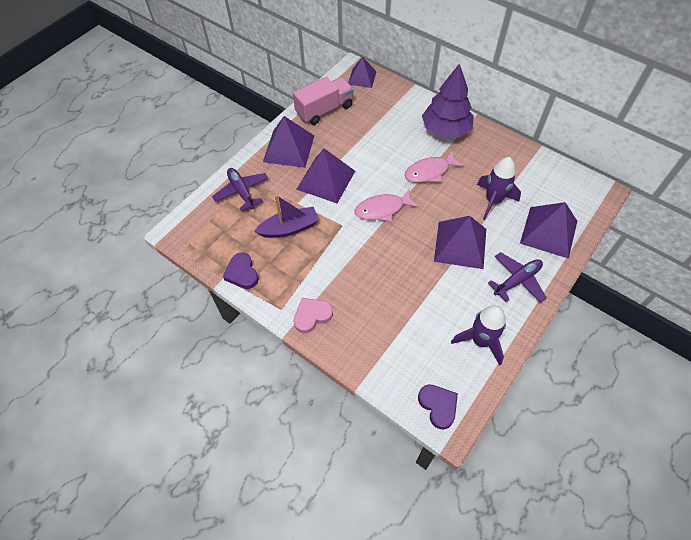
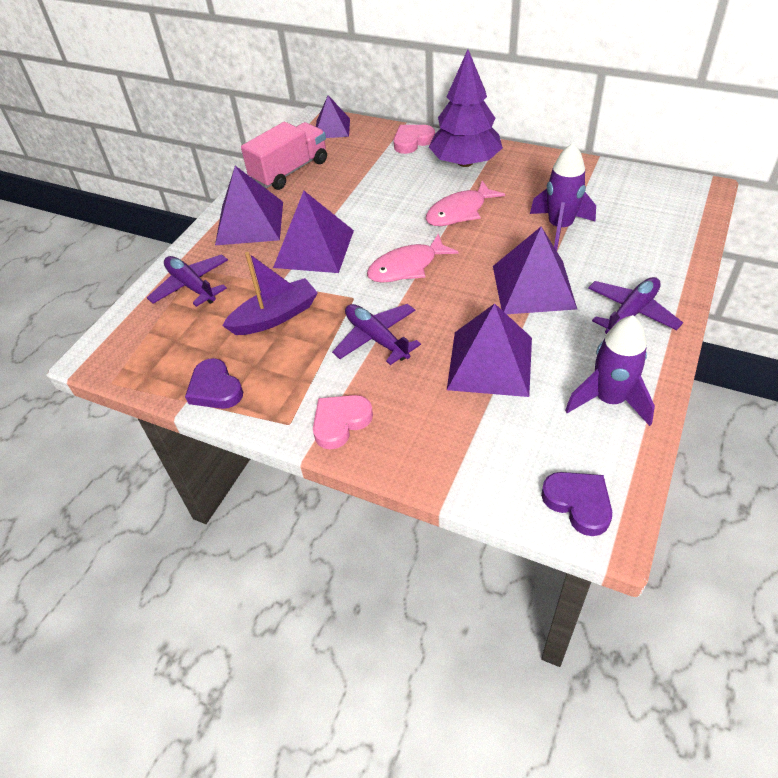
camera: 10 degrees left, 10 degrees down
purple pyramid [520,202,577,259] -> purple pyramid moved to [447,304,532,397]
none -> purple plane [332,304,421,365]
none -> pink heart [394,125,435,154]

